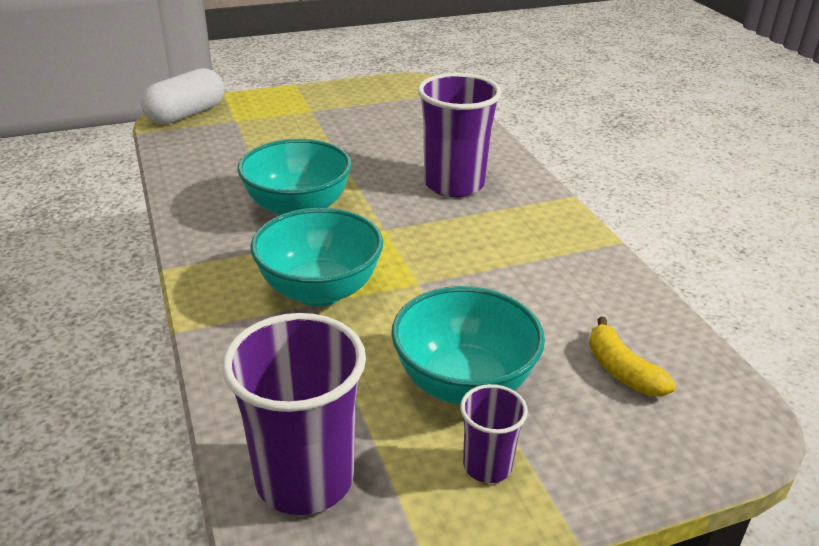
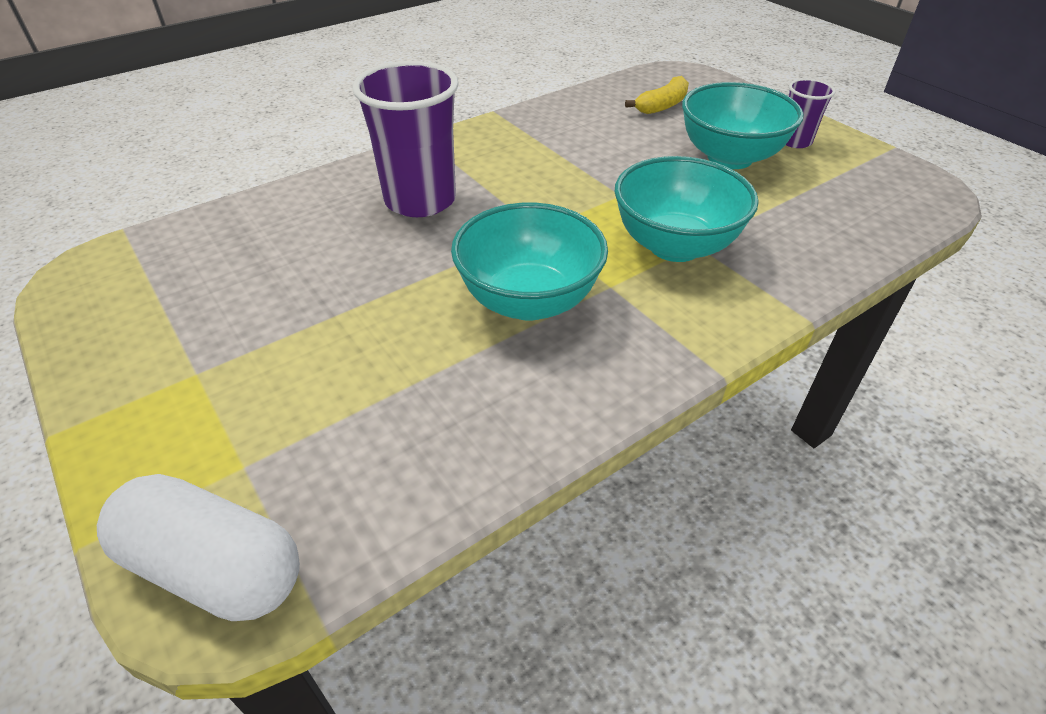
camera: 105 degrees left, 10 degrees up
purple cup [222,313,366,515] -> none

